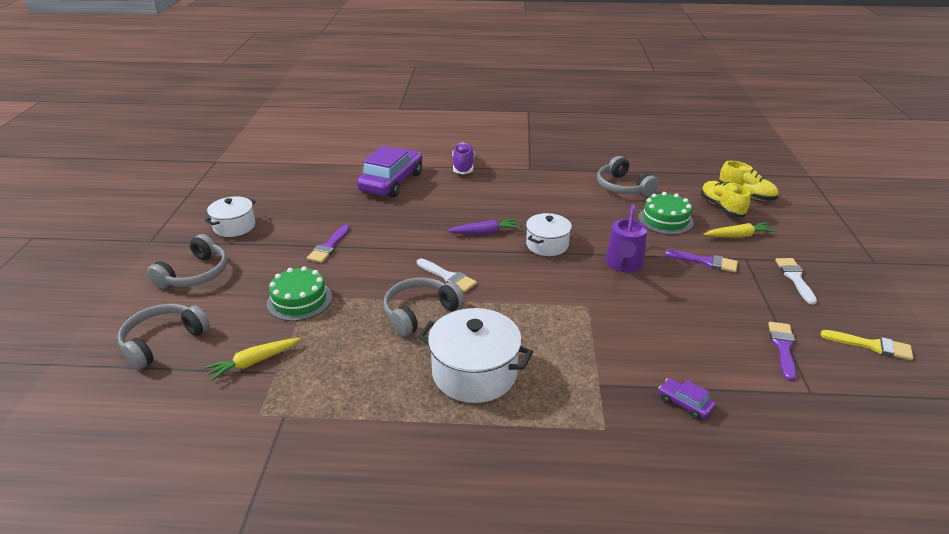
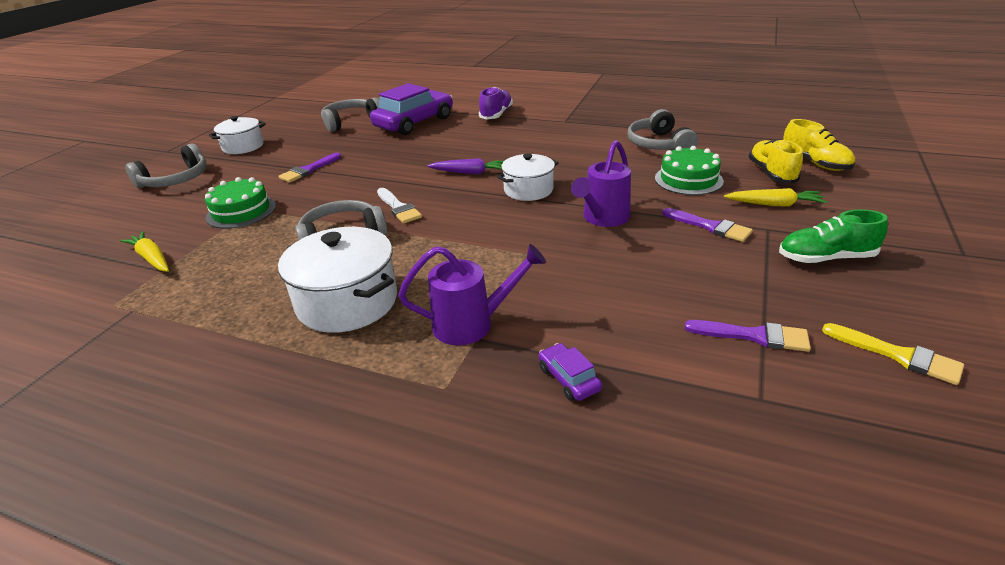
camera: 20 degrees right, 0 degrees up
grey headphones [117,304,210,370] -> grey headphones moved to [321,98,379,132]
yellow carrot [204,338,300,381] -> yellow carrot turned 60 degrees clockwise [120,232,169,272]
purple brush [768,322,796,381] -> purple brush turned 75 degrees clockwise [685,320,811,352]
white brush [775,258,817,304] -> green shoe [779,209,888,263]
none -> purple watering can [398,244,546,345]

